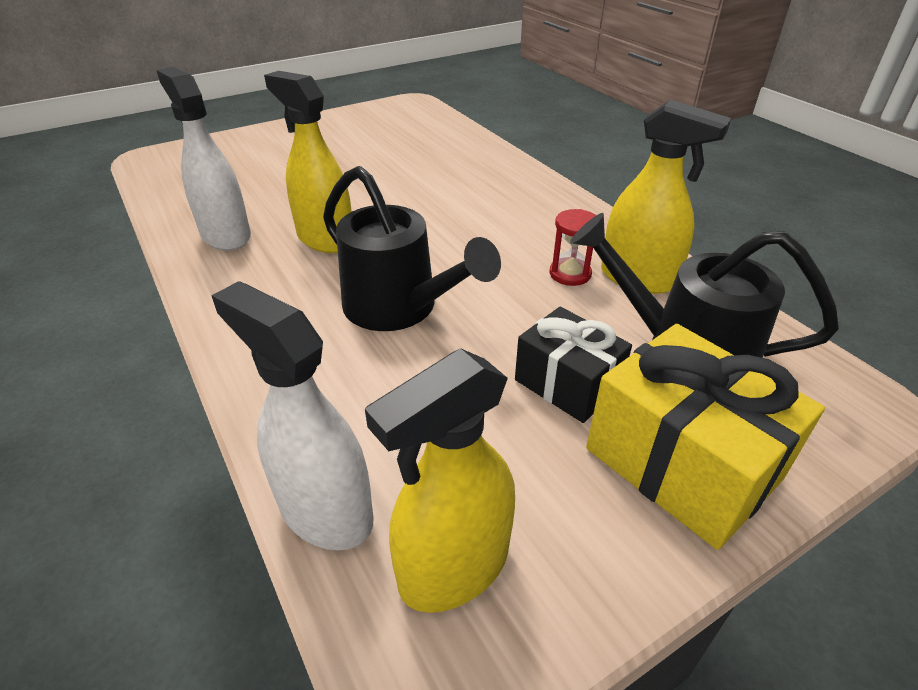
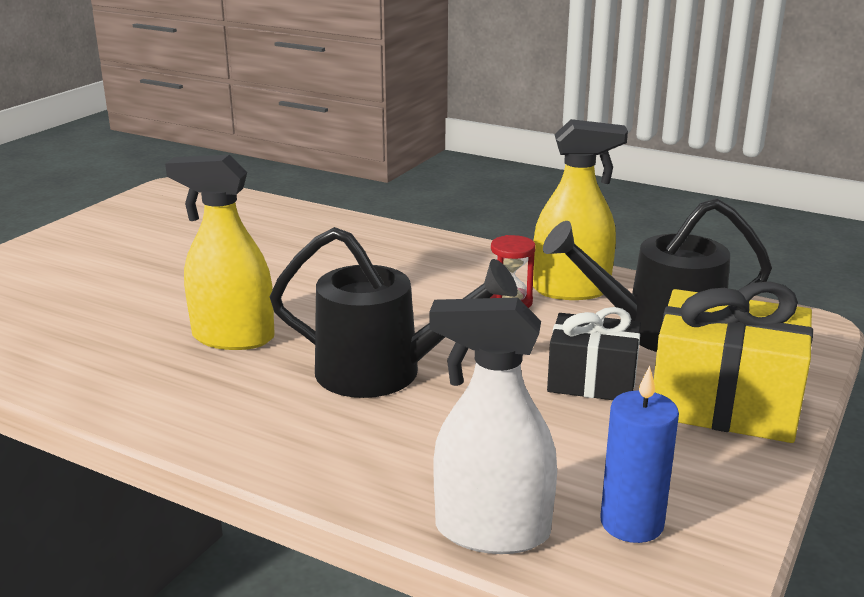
camera: 30 degrees left, 15 degrees down
white spray bottle [156,67,251,251] -> none
yellow spray bottle [365,348,515,613] -> blue candle [600,366,679,543]

